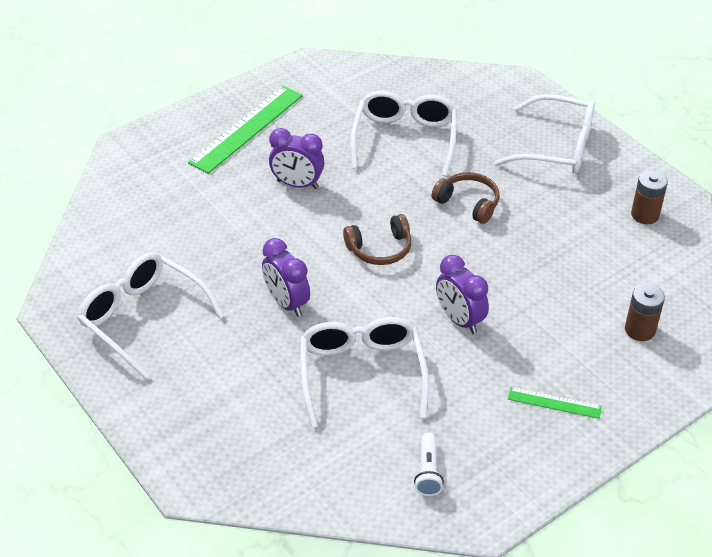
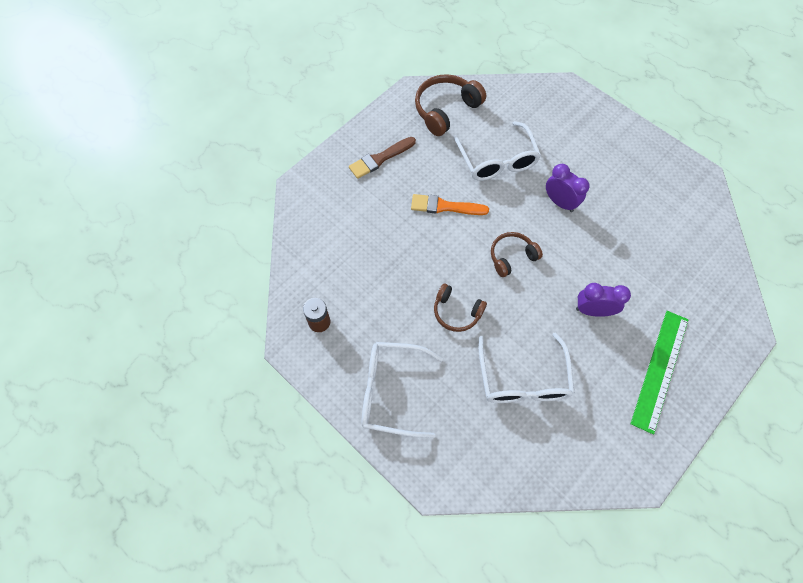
camera: 170 degrees right, 20 degrees up
white glasses [77,252,224,379] -> none
white flashlight [414,433,444,496] -> brown headphones [415,74,486,136]
purple clock [436,255,489,334] -> orange brush [411,194,489,215]
green ruler [508,387,602,419] -> brown brush [349,137,416,179]
brown battery [625,284,665,341] -> none

